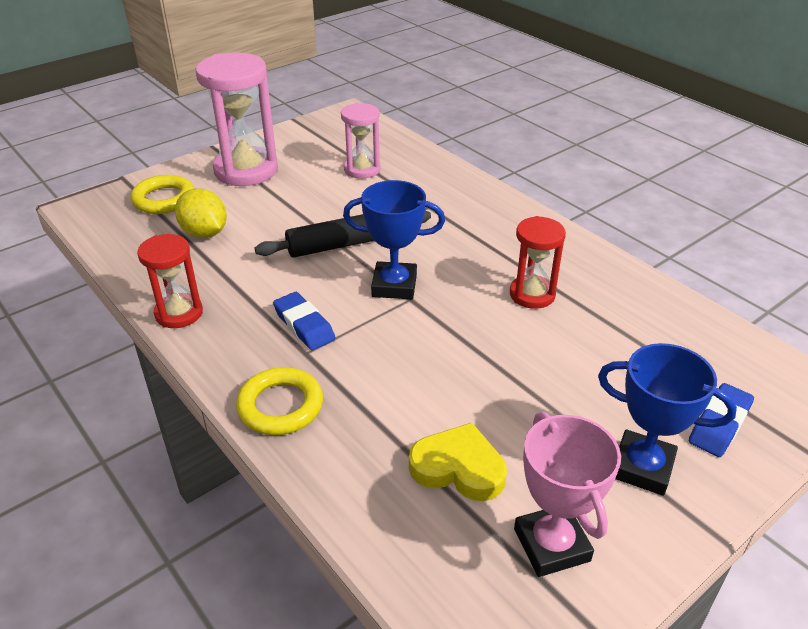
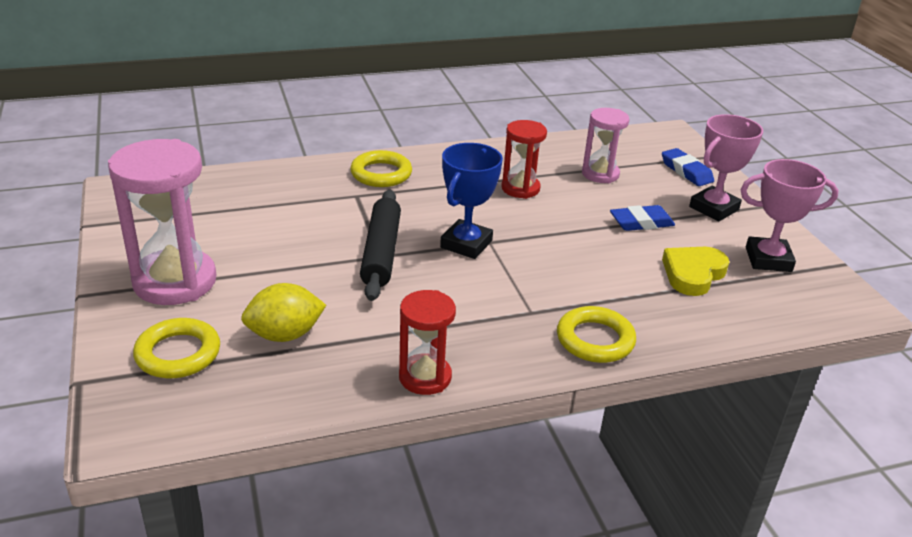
camera: 70 degrees left, 5 degrees down
blue eraser [273,292,336,350] -> blue eraser moved to [610,205,675,231]
pink hourglass [341,103,381,179] -> pink hourglass moved to [582,108,630,183]
blue trophy [598,343,737,496] -> pink trophy [689,114,763,221]
none -> yellow ring [350,150,412,187]

